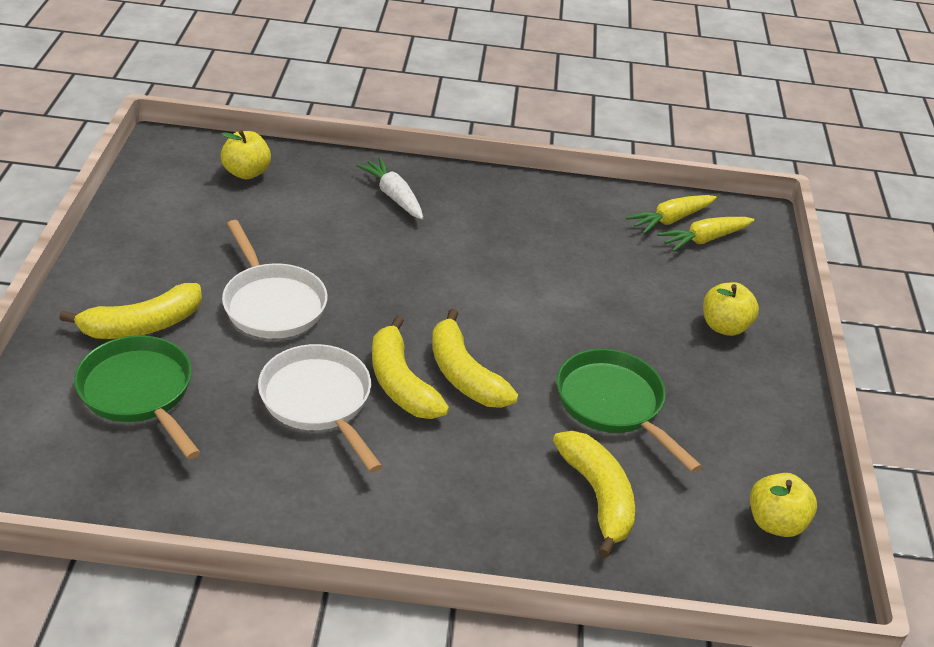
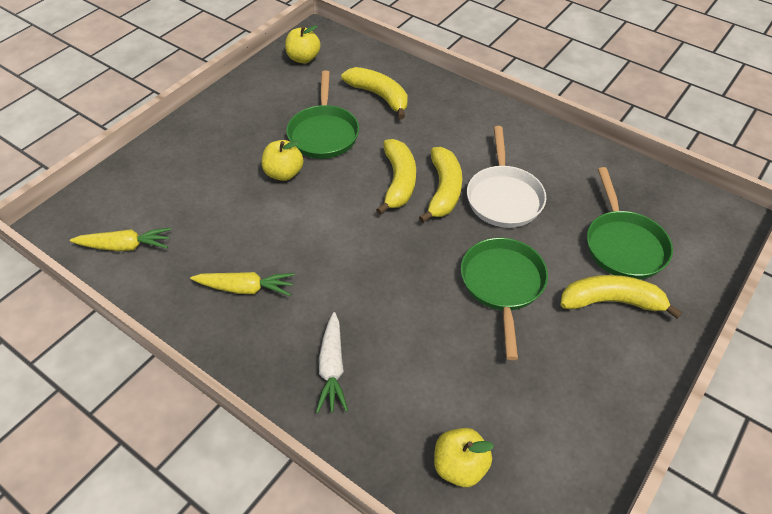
camera: 145 degrees left, 10 degrees up
white pan [222,220,328,339] -> green pan [461,238,548,360]
yellow banana [553,431,635,558] -> yellow banana turned 120 degrees clockwise [341,67,407,119]
yellow carrot [657,217,754,252] -> yellow carrot moved to [190,272,295,296]
yellow apple [703,282,759,336] -> yellow apple moved to [261,140,304,181]

